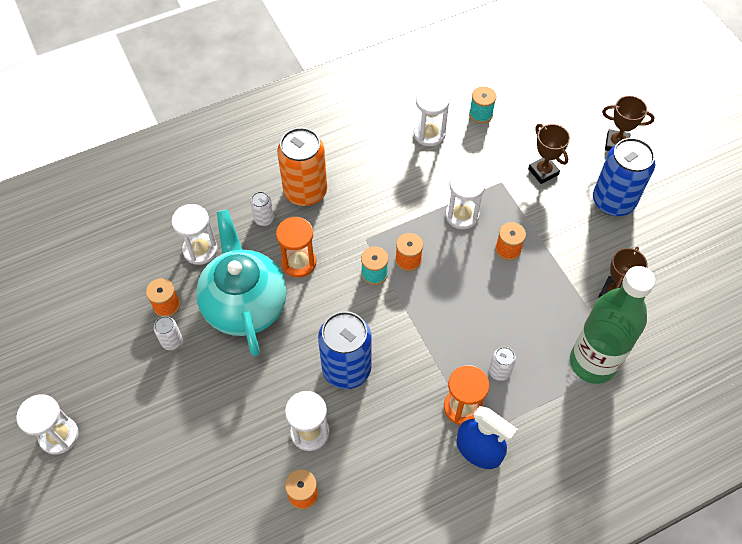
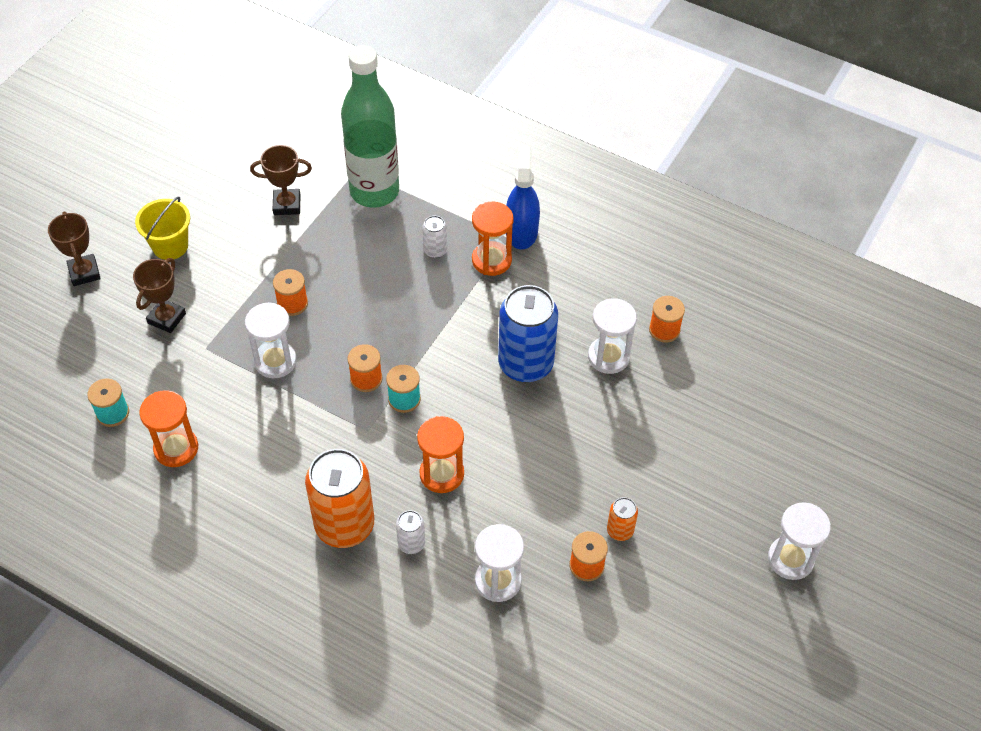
camera: 125 degrees left, 5 degrees down
white can [154,316,183,350] -> orange can [607,497,638,541]
turquoise teapot [196,210,287,356] -> none
white hourglass [414,86,450,146] -> orange hourglass [139,390,198,467]
blue can [593,138,655,216] -> yellow bucket [135,197,190,260]

